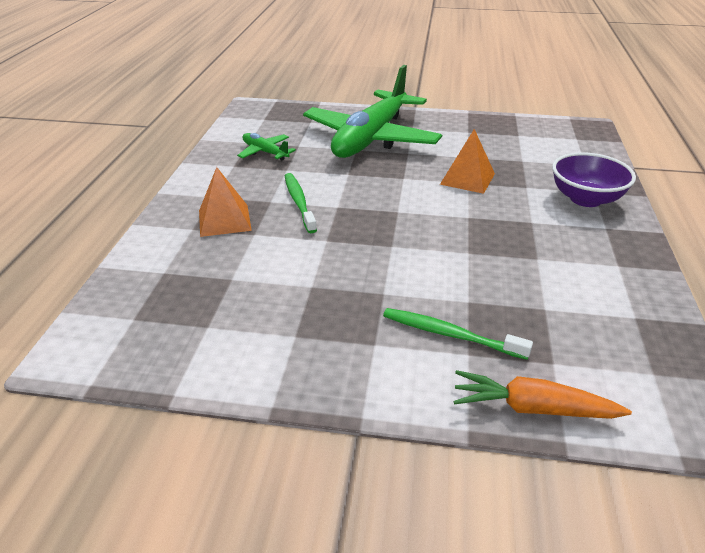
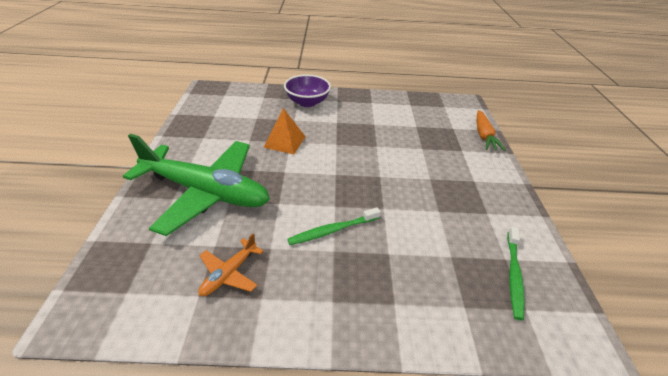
camera: 100 degrees left, 5 degrees up
orange pyramid [199,167,252,237] -> none
green plane [237,133,296,160] -> orange plane [198,233,264,296]
green toothbrush [383,308,533,360] -> green toothbrush moved to [507,226,525,320]

